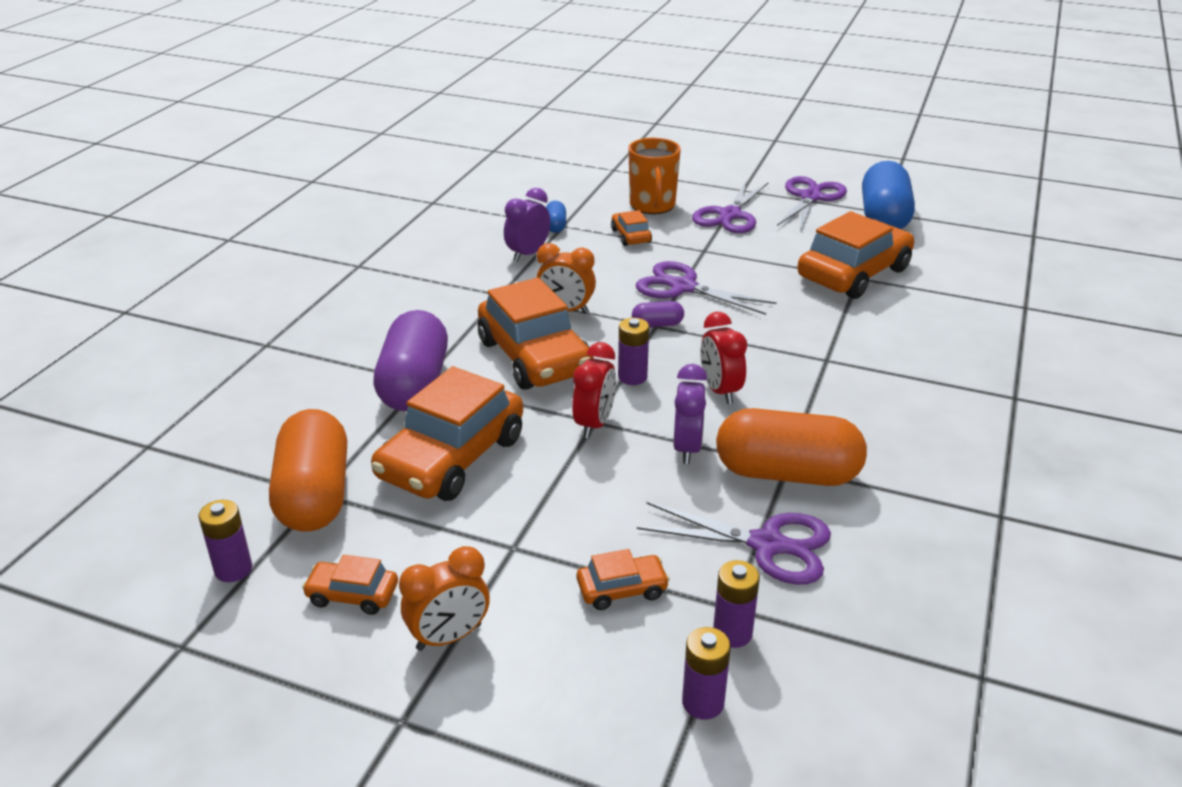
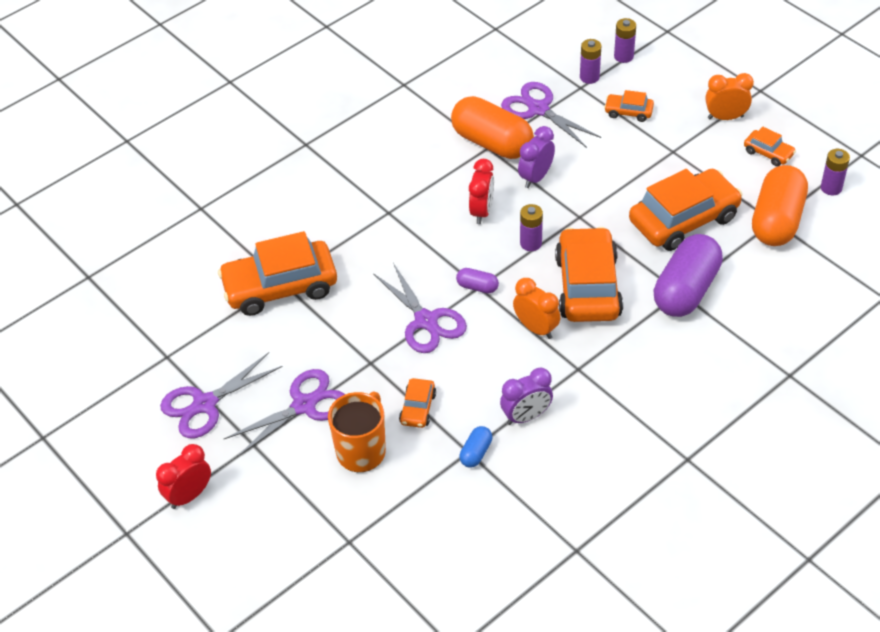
camera: 150 degrees left, 15 degrees up
red clock [572,342,616,439] -> red clock moved to [156,444,211,509]
blue capsule [862,161,915,229] -> none

